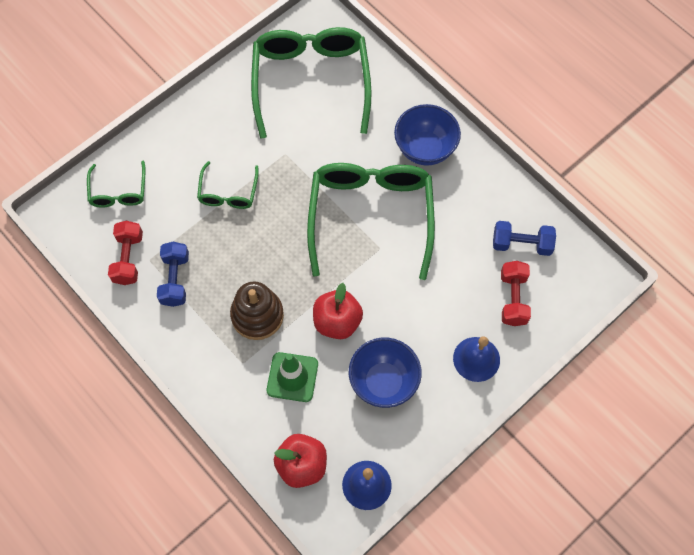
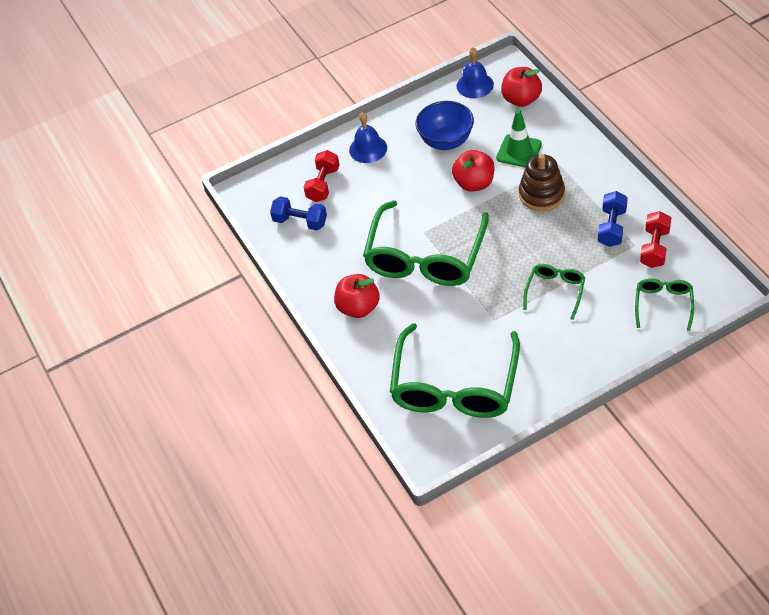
camera: 160 degrees left, 15 degrees down
blue bowl [394,104,461,166] -> red apple [334,274,380,318]

